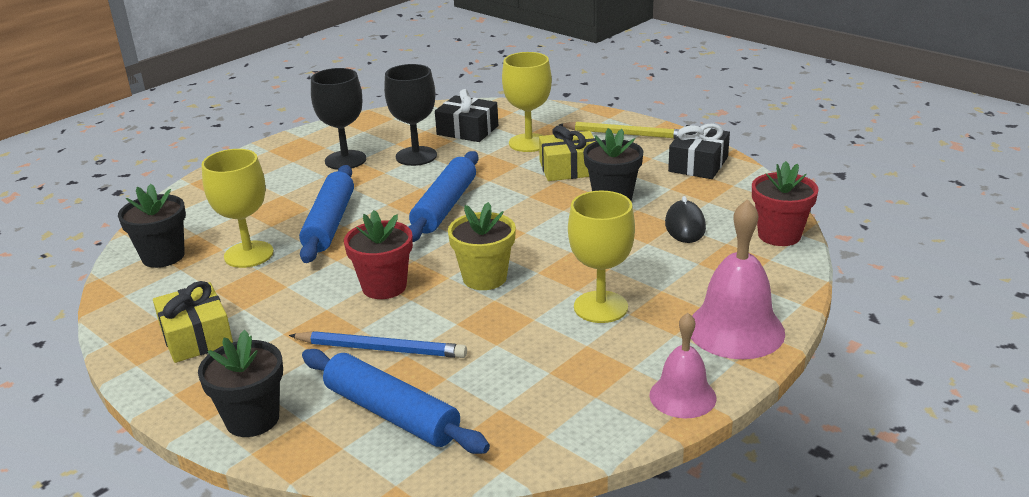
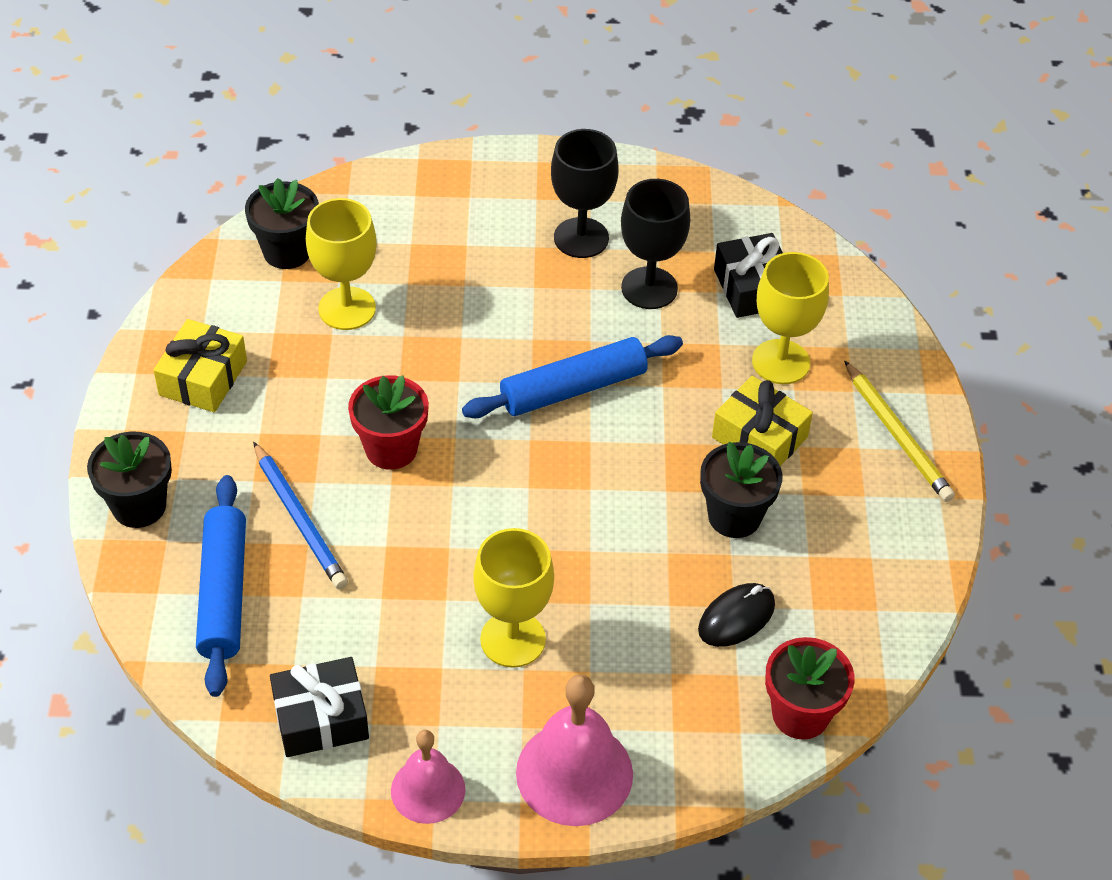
camera: 45 degrees right, 20 degrees up
blue rolling pin [299,165,354,263] -> none
yellow flower pot [448,202,516,290] -> none
black gift [668,123,730,179] -> black gift moved to [270,657,369,757]

